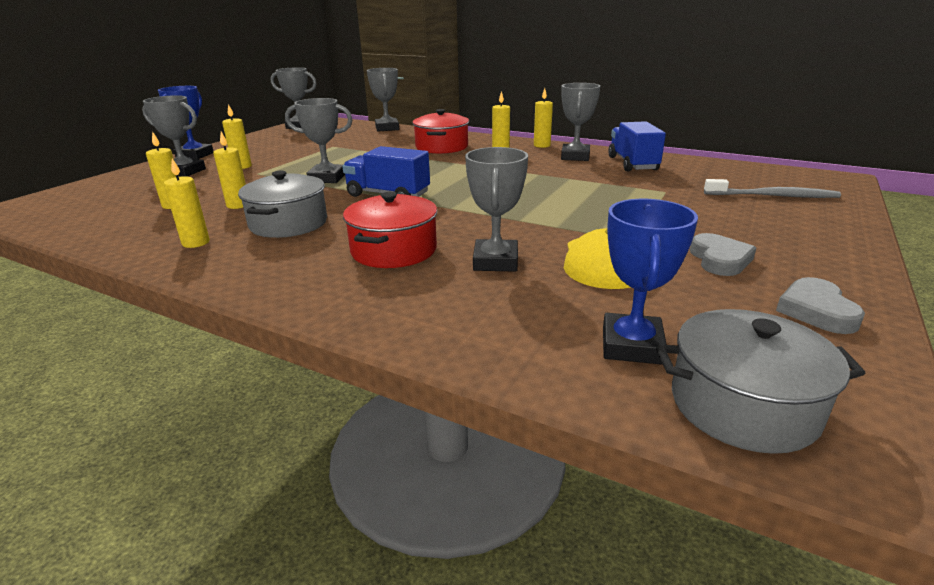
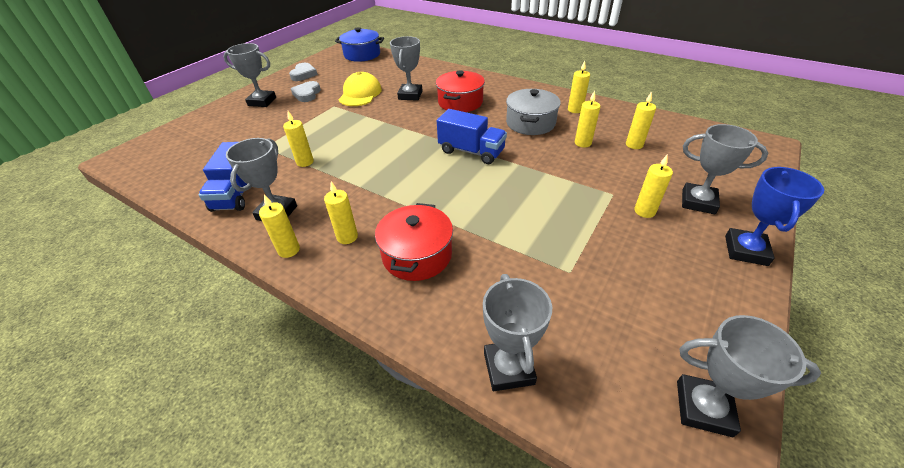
camera: 175 degrees left, 15 degrees up
grey trophy [285,98,352,183] -> grey trophy moved to [223,43,276,107]
blue trophy [603,199,698,365] -> none
grey pot [656,309,865,454] -> blue pot [335,27,384,62]
grey toothbrush [704,179,841,198] -> none
none -> yellow candle [283,111,314,167]

